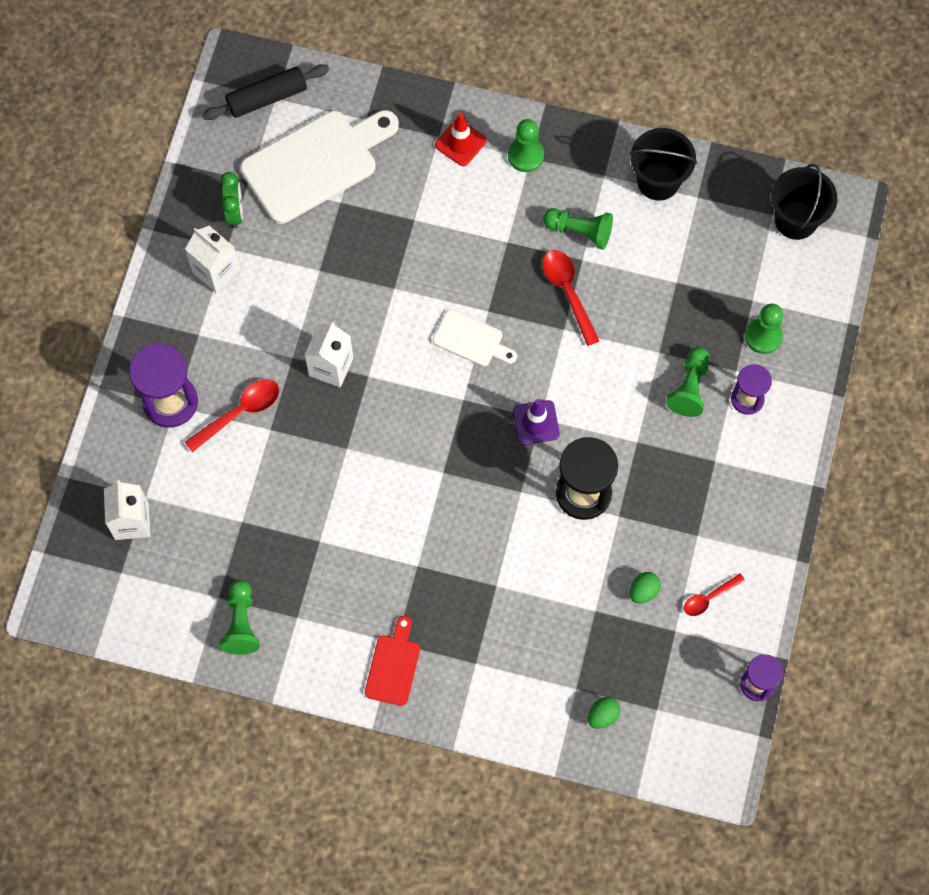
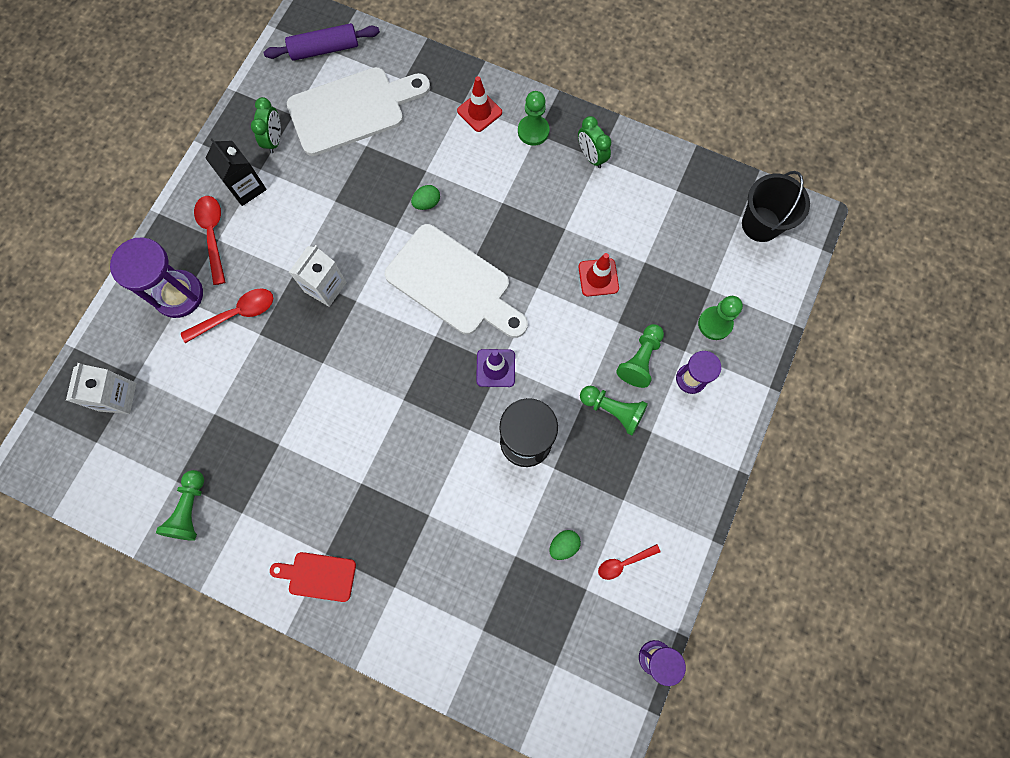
camera: 10 degrees right, 5 degrees up
white carton [185,226,240,293] -> black carton [206,138,267,206]
black rolling pin [202,64,329,120] -> purple rolling pin [264,23,380,61]
red cutting board [365,616,420,706] -> red cutting board turned 105 degrees counterclockwise [270,552,356,602]
white cutting board [433,309,517,366] -> white cutting board [385,224,528,338], size x1.98
green pawn [543,208,613,250] -> green pawn moved to [580,386,648,435]
red spoon [543,250,599,346] -> red spoon moved to [194,196,225,285]
green egg [588,697,620,729] -> green egg moved to [411,185,440,210]
black bucket [629,128,697,201] -> none
none -> green clock [578,116,611,168]
none -> red traffic cone [578,253,619,296]

